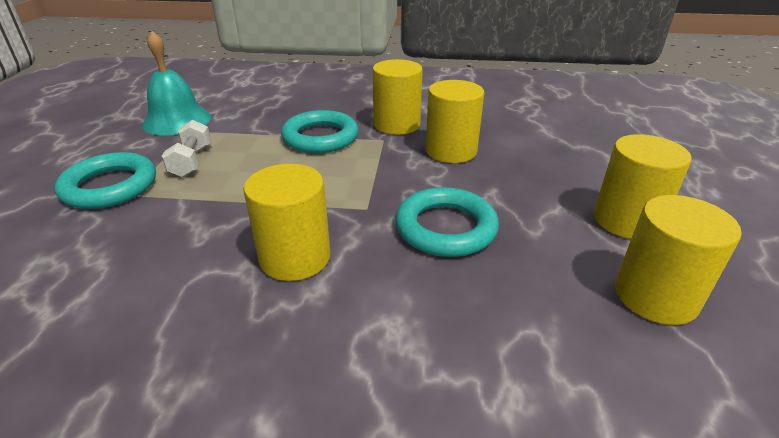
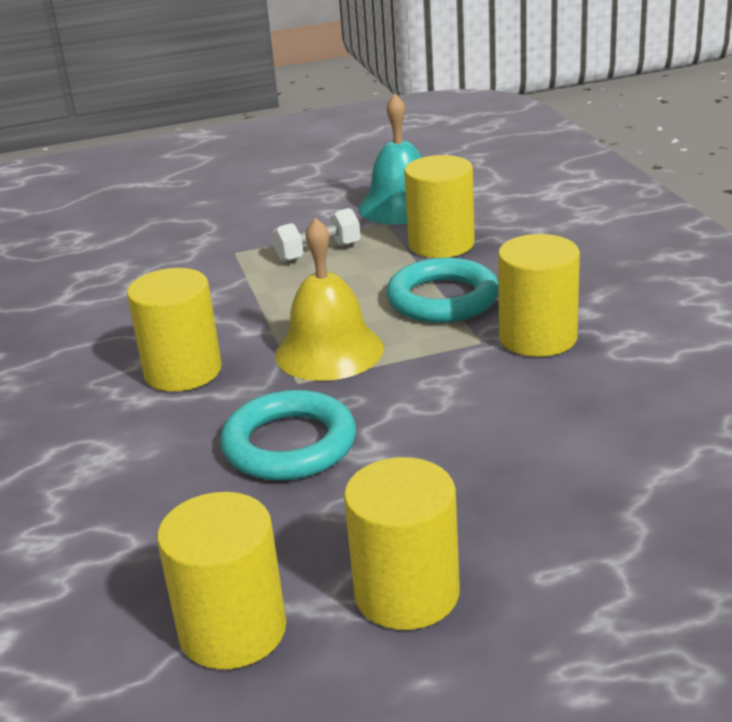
camera: 70 degrees right, 5 degrees down
turquoise ring [55,152,156,209] -> none
yellow cylinder [426,80,484,163] -> yellow cylinder moved to [404,155,475,258]
none -> yellow bell [275,217,384,381]

